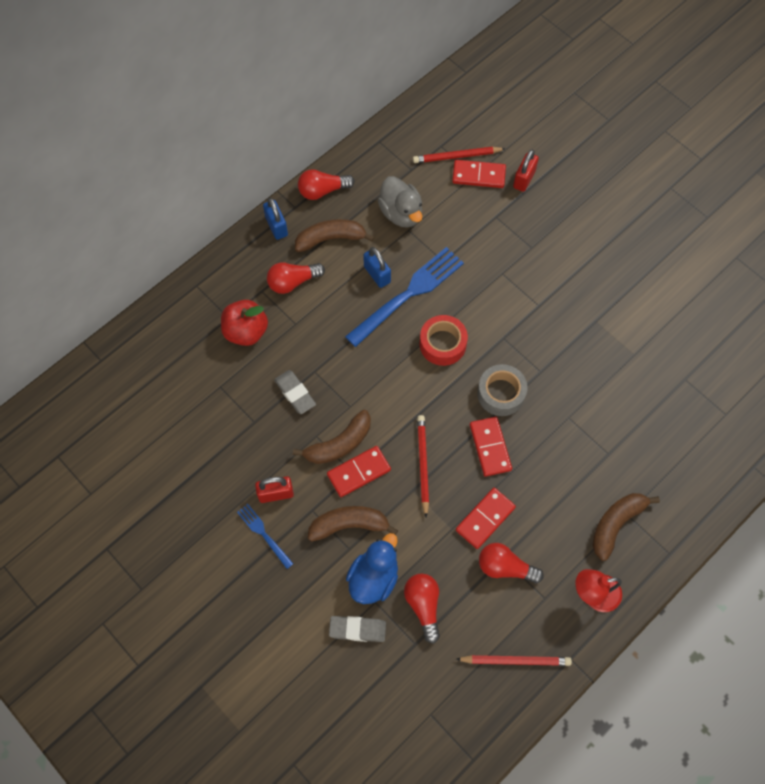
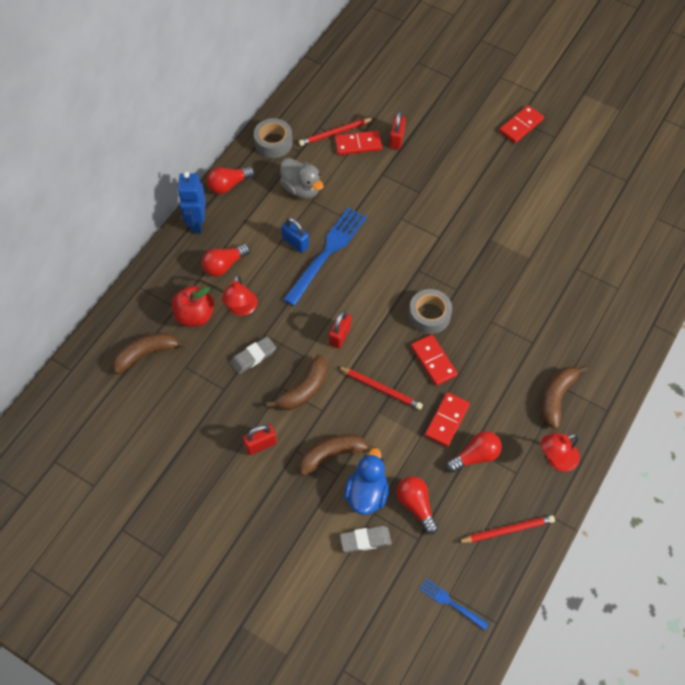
camera: 15 degrees left, 5 degrees down
blue fork [237,504,294,569] -> blue fork moved to [419,578,489,631]
blue padlock [263,198,288,240] -> blue robot [177,172,206,233]
grey eraser [274,370,316,414] -> grey eraser turned 75 degrees counterclockwise [230,336,276,374]
brown banana [295,219,374,252] -> brown banana moved to [113,333,187,374]
red domino [327,446,391,497] -> red domino moved to [499,105,544,143]
red pencil [417,415,429,517] -> red pencil turned 135 degrees clockwise [337,366,423,410]
red tape [420,315,468,366] -> none
red light bulb [479,543,544,583] -> red light bulb turned 150 degrees clockwise [446,431,502,472]
none -> red lamp [222,274,258,316]
none -> grey tape [254,118,293,158]
none -> red padlock [329,310,351,349]

